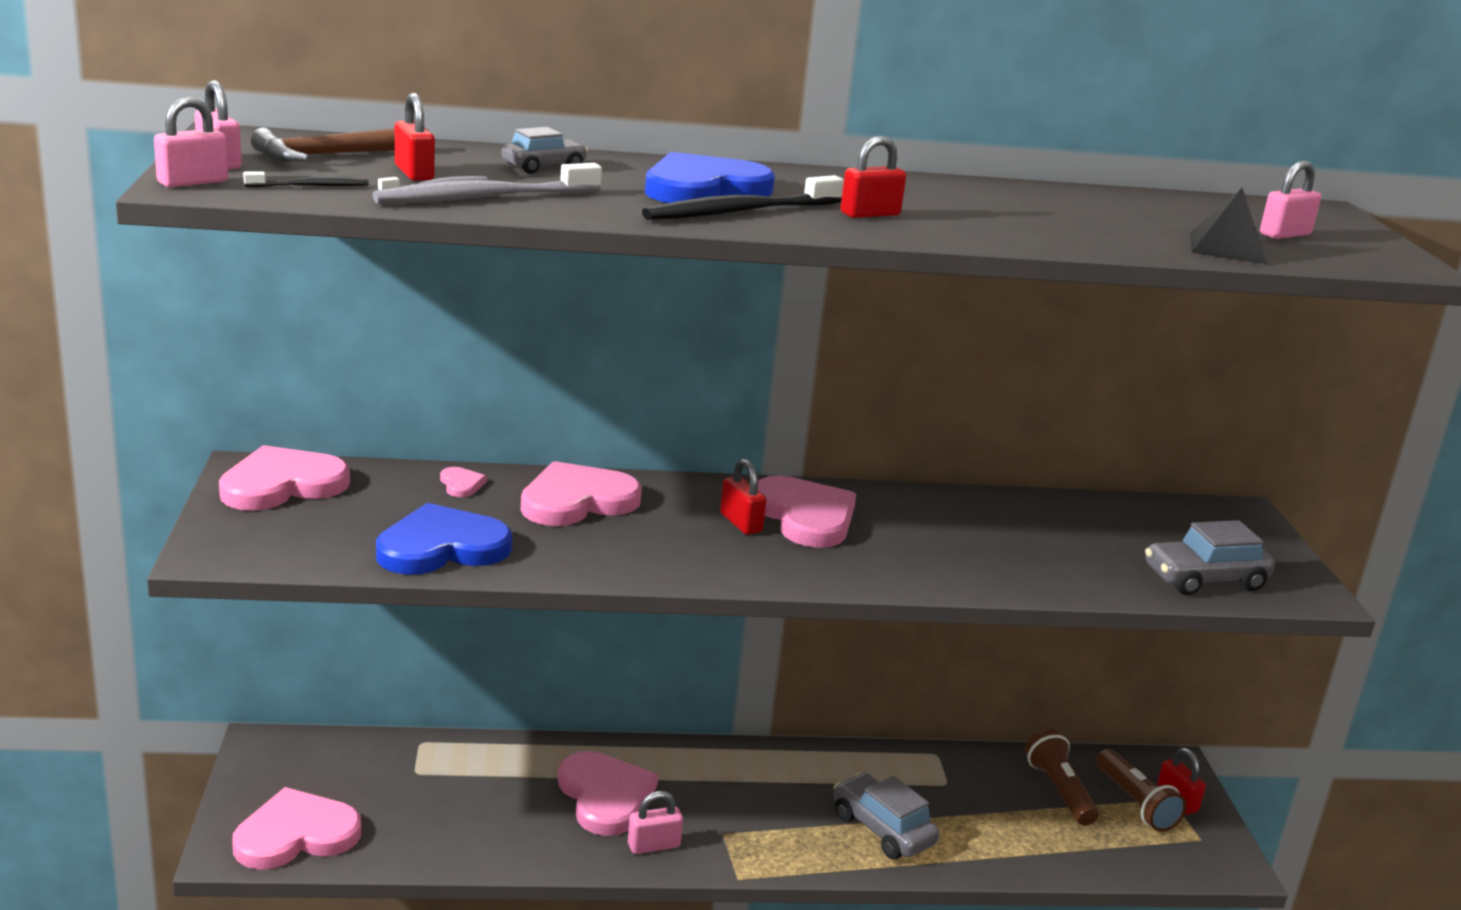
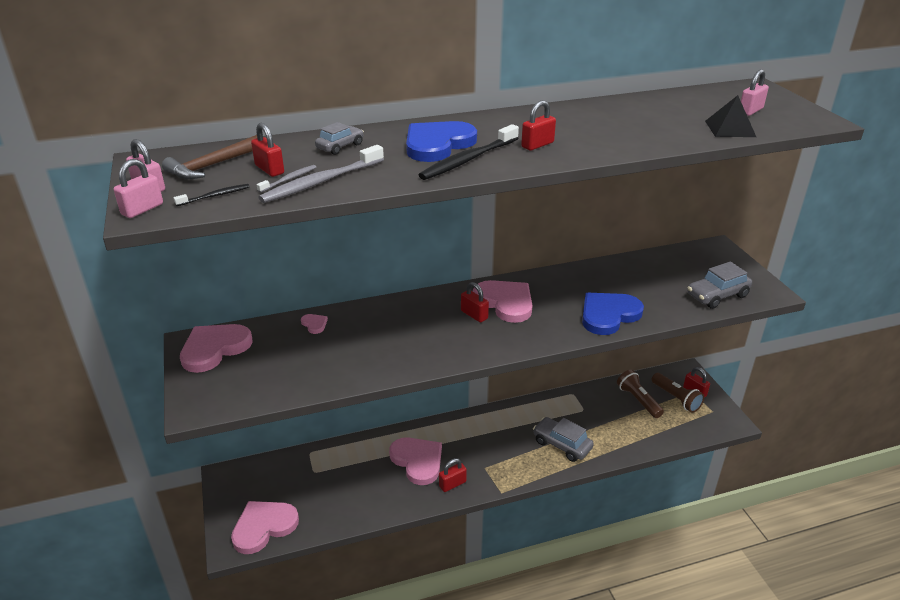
camera: 10 degrees left, 10 degrees up
blue heart [376,503,512,575] -> blue heart moved to [582,293,644,335]
pink heart [521,461,642,526] -> none
pink padlock [628,791,683,854] -> red padlock [439,458,467,492]

